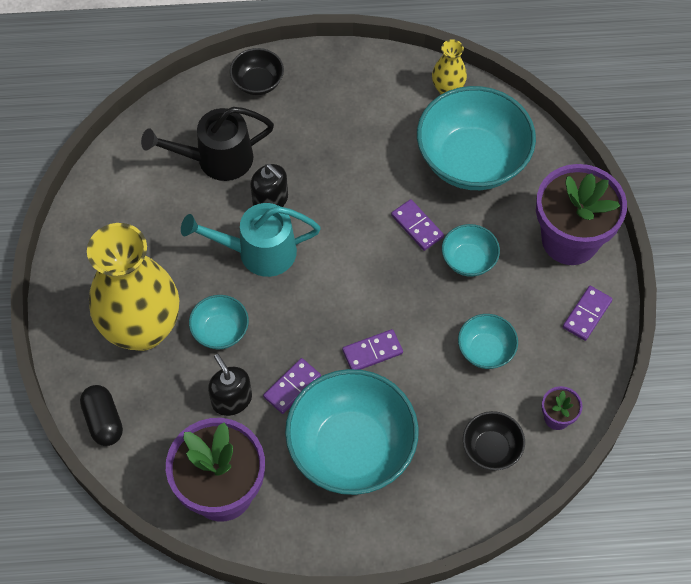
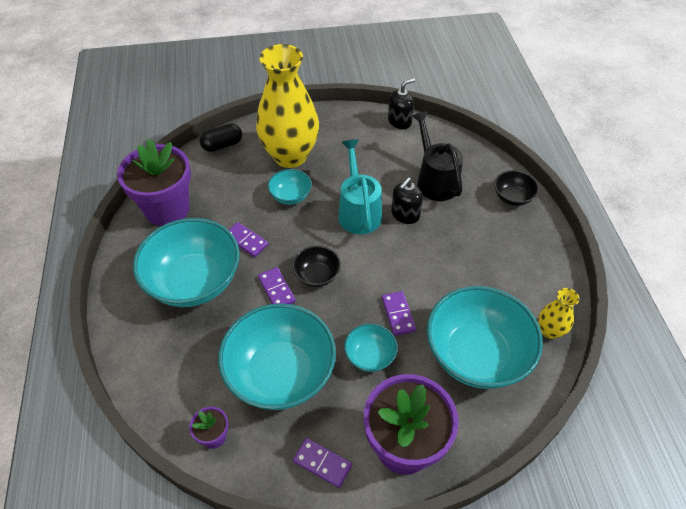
camera: 85 degrees right, 10 degrees down
black soap dispenser [208,354,252,416] -> black soap dispenser moved to [388,78,415,129]
purple domino [391,199,444,251] -> purple domino turned 60 degrees counterclockwise [382,291,416,336]
turquoise bowl [458,314,518,369] -> turquoise bowl [218,303,336,410], size x2.10
black bowl [463,411,525,470] -> black bowl moved to [292,246,341,287]

